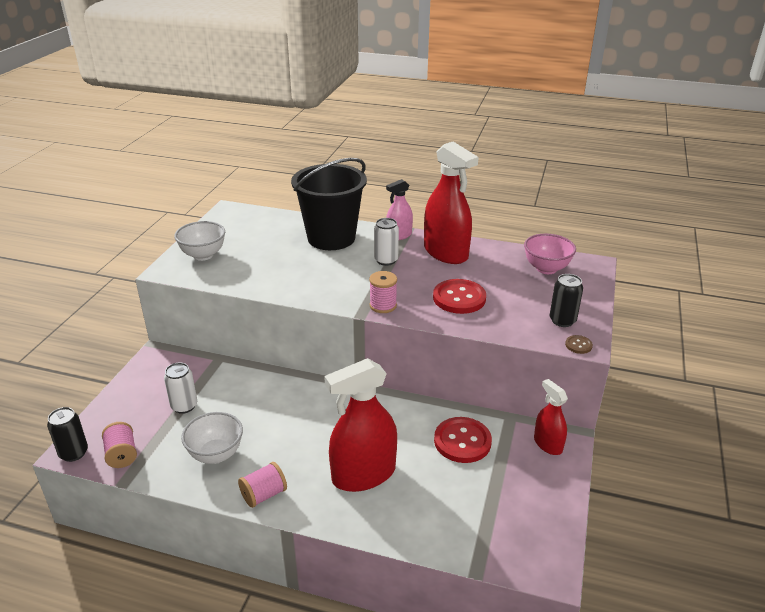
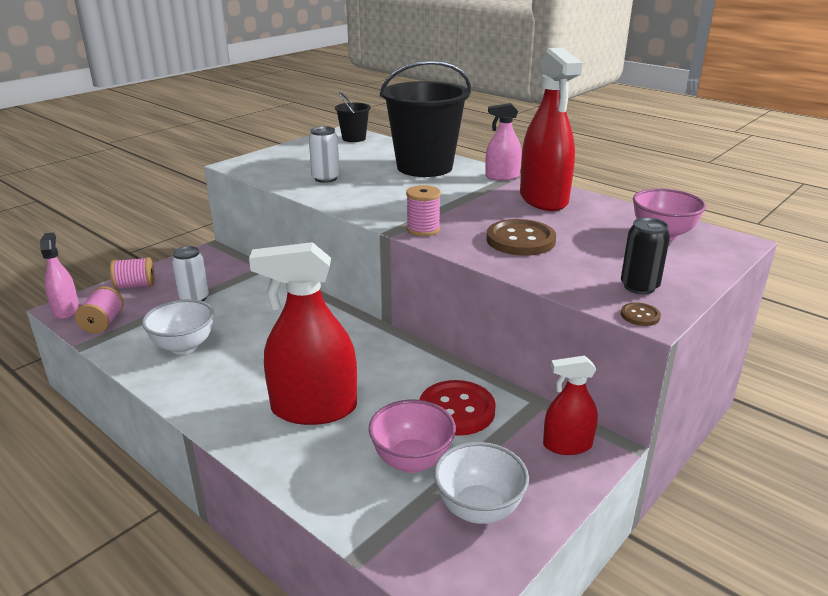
camera: 25 degrees right, 5 degrees down
black can [47,407,88,462] -> pink spray bottle [40,232,79,319]
white bowl [174,221,225,261] -> white bowl moved to [434,442,529,524]
pink spool [238,462,287,508] -> pink spool moved to [110,257,155,290]
white can [374,218,399,266] -> white can moved to [309,126,340,183]
red button [433,279,486,314] -> brown button [487,219,556,256]
red spray bottle [534,379,568,455] -> red spray bottle turned 90 degrees counterclockwise [543,356,598,455]
none -> black bucket [335,92,371,142]
none -> pink bowl [369,400,456,473]

